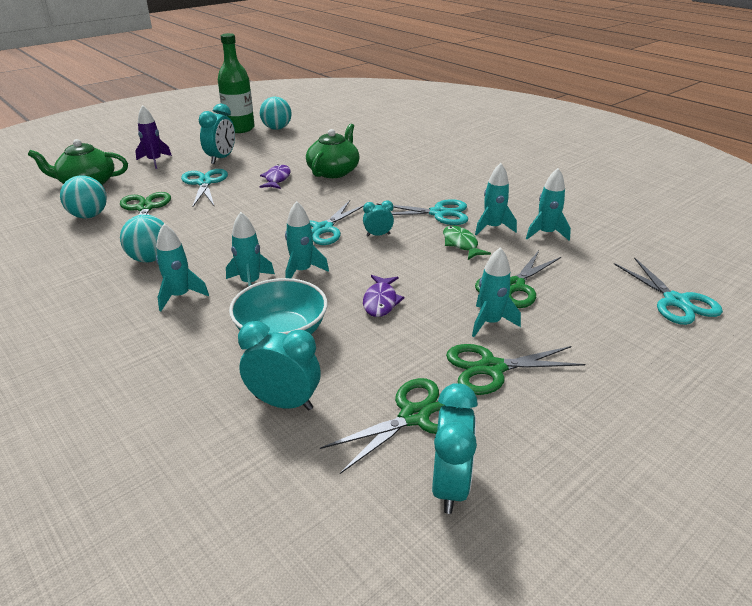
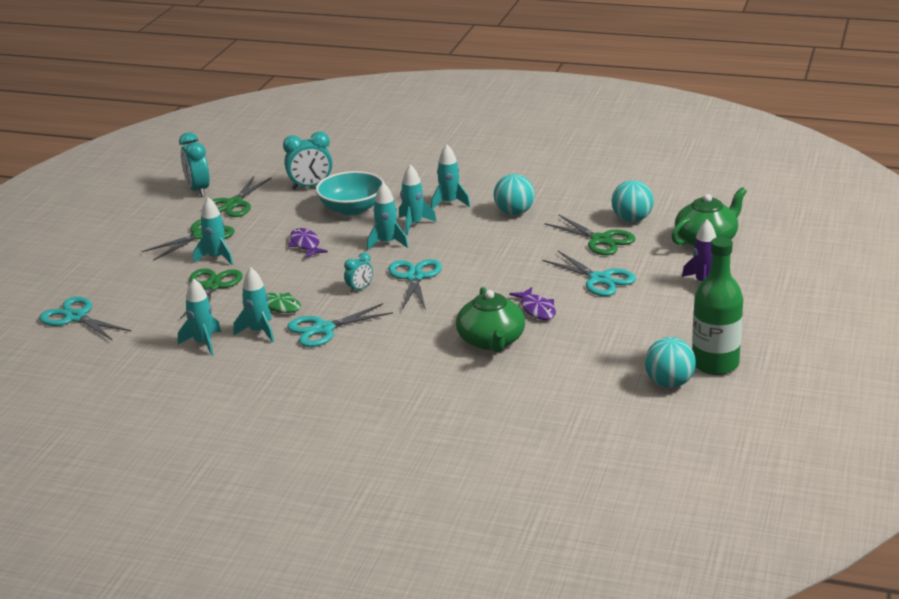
camera: 150 degrees right, 5 degrees down
turquoise clock [199,103,235,164] -> none

